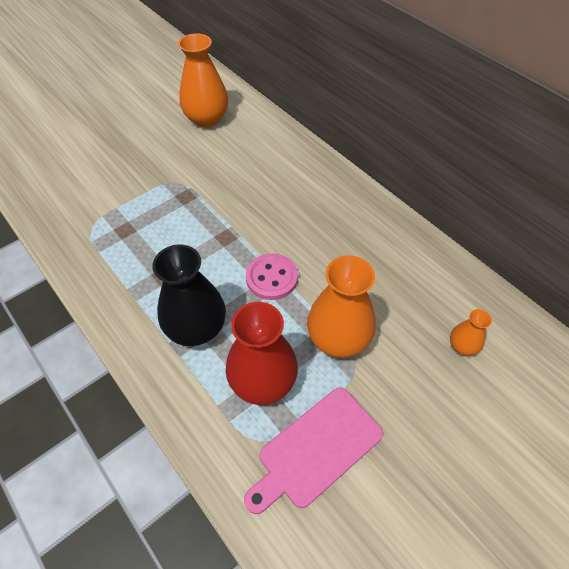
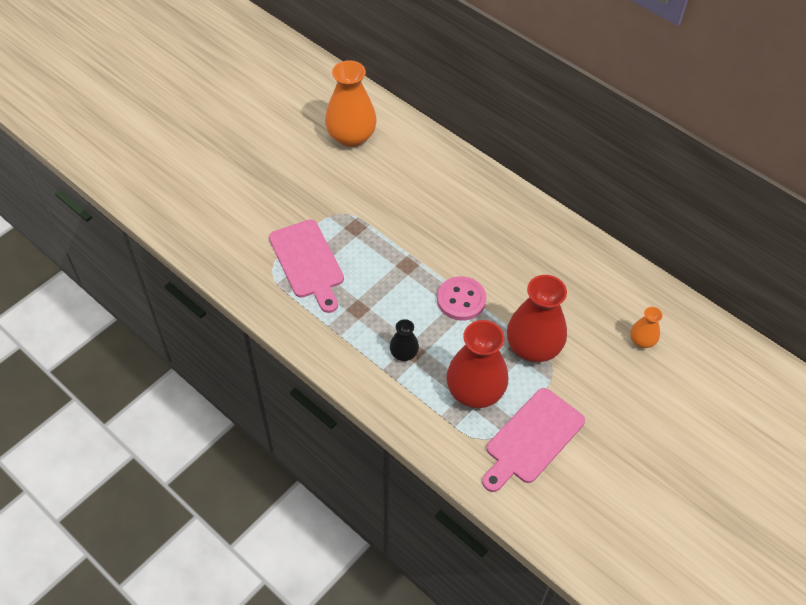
camera: 10 degrees left, 0 degrees up
black vase [152,244,226,346] -> black vase [390,319,419,361], size x0.49
orange vase [307,255,376,358] -> red vase [507,275,567,362]
none -> pink cutting board [269,220,344,313]

